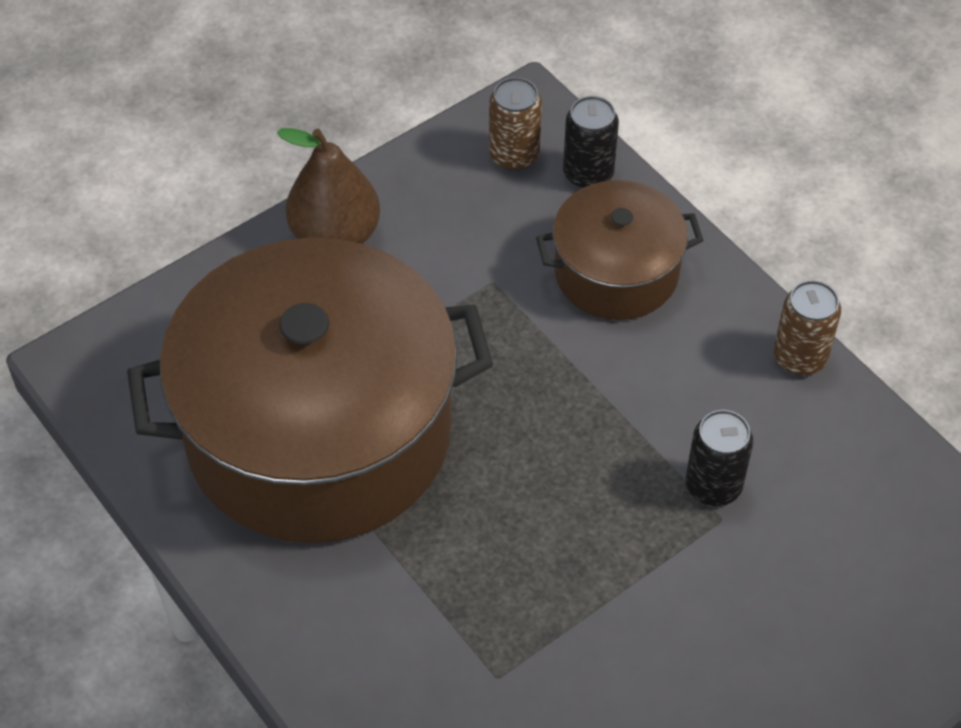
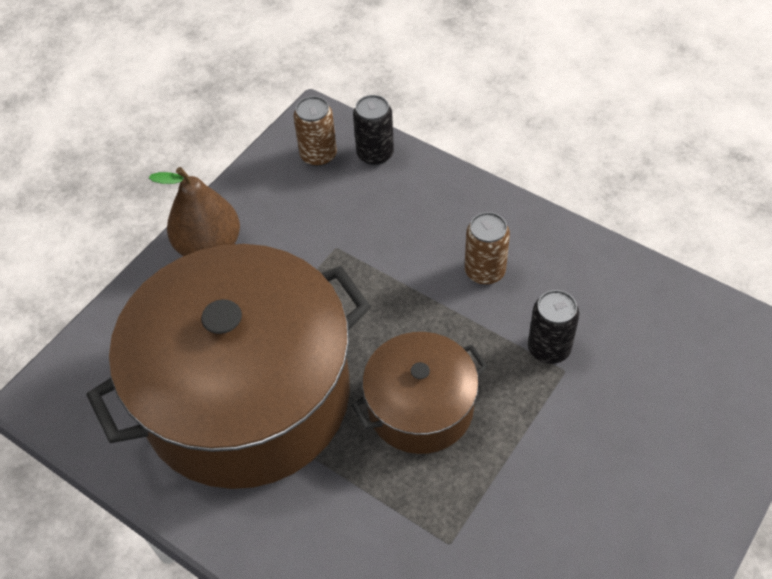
camera: 15 degrees left, 0 degrees up
brown pot [536,180,703,320] -> brown pot moved to [351,332,488,454]
brown can [774,280,841,375] -> brown can moved to [465,212,510,285]

